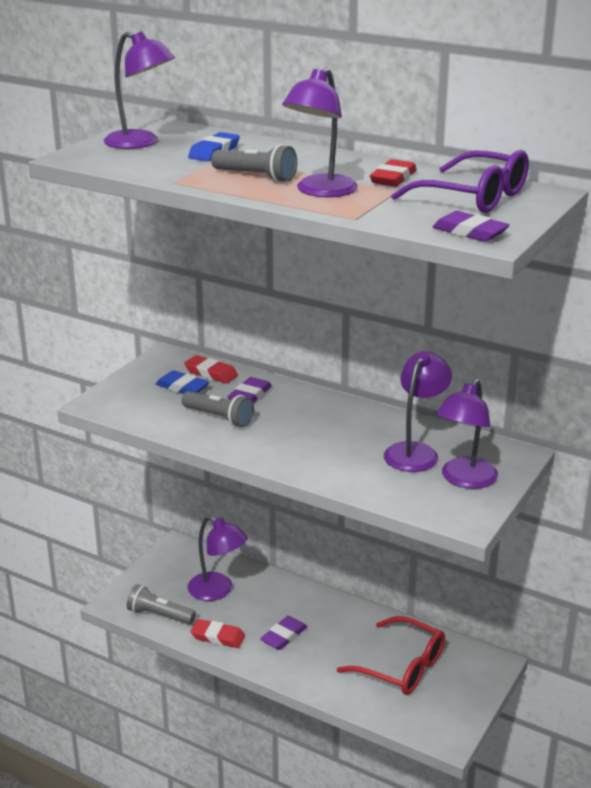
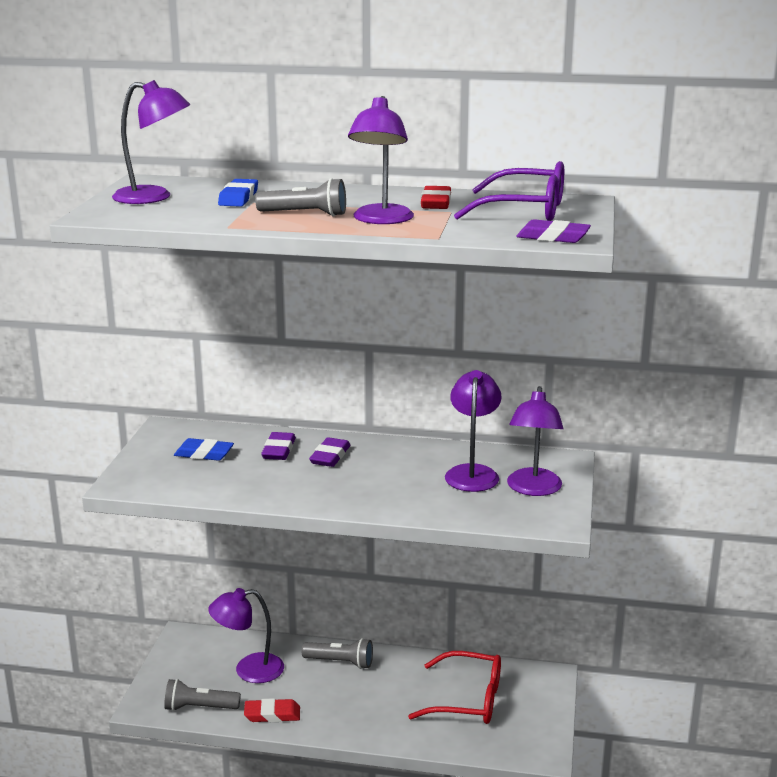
camera: 20 degrees left, 5 degrees down
grey flashlight [182,391,254,427] -> grey flashlight moved to [302,638,373,669]
red eraser [184,355,238,384] -> none
purple lamp [188,516,248,601] -> purple lamp turned 150 degrees clockwise [208,588,284,683]
purple eraser [260,616,307,650] -> purple eraser moved to [309,437,350,467]

